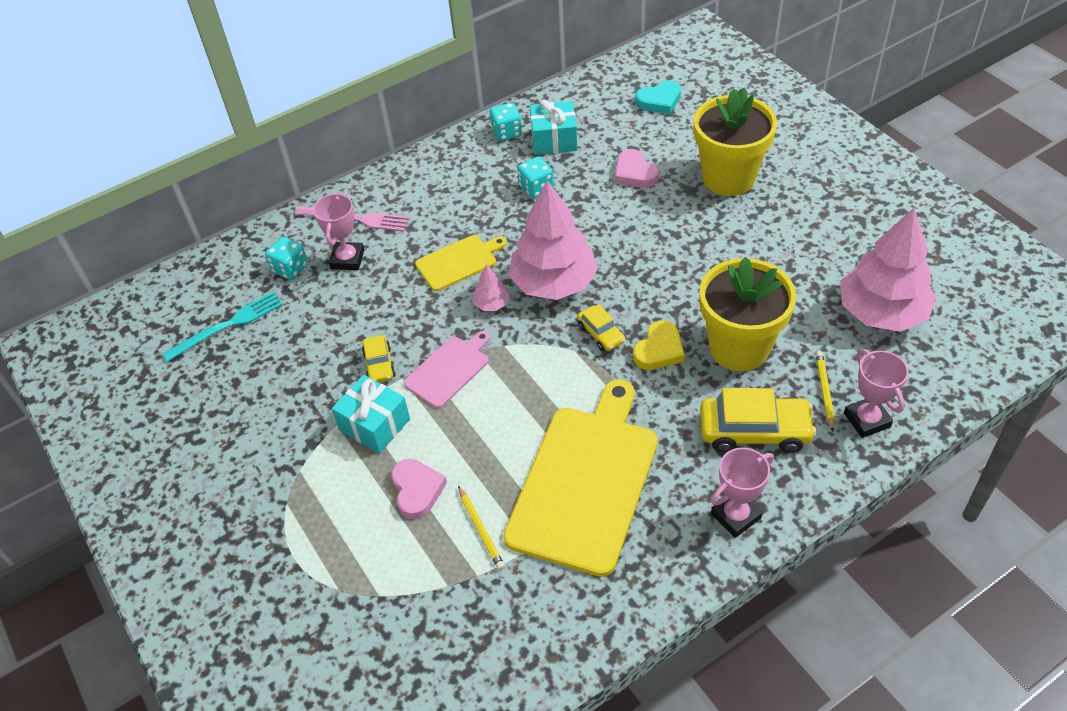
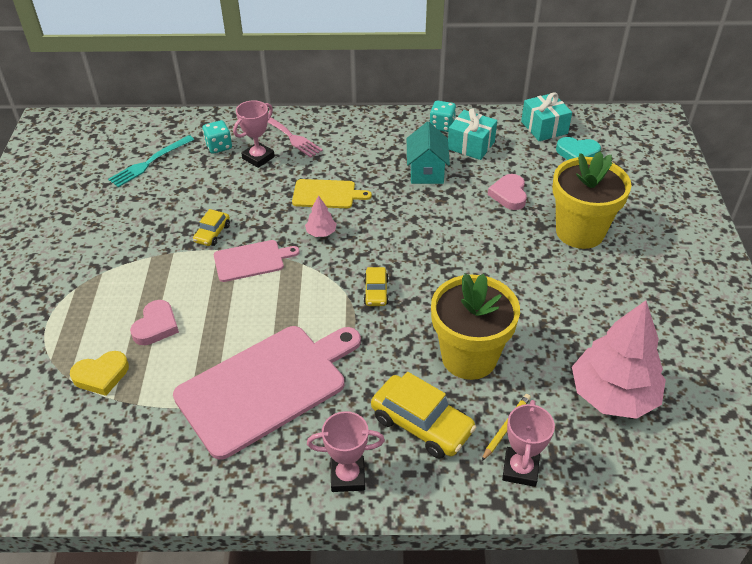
camera: 30 degrees right, 5 degrees down
turquoise fork [162,291,283,362] -> turquoise fork turned 135 degrees clockwise [108,135,194,187]
turquoise gift [332,375,410,454] -> turquoise gift moved to [521,92,572,141]
yellow pencil [458,486,505,570] -> none
yellow cutting board [503,380,658,577] -> pink cutting board [173,326,361,460]
pink tree [509,180,598,300] -> none
turquoise dice [517,157,554,198] -> turquoise house [407,122,450,184]
yellow heart [633,321,685,370] -> yellow heart moved to [70,351,129,396]

